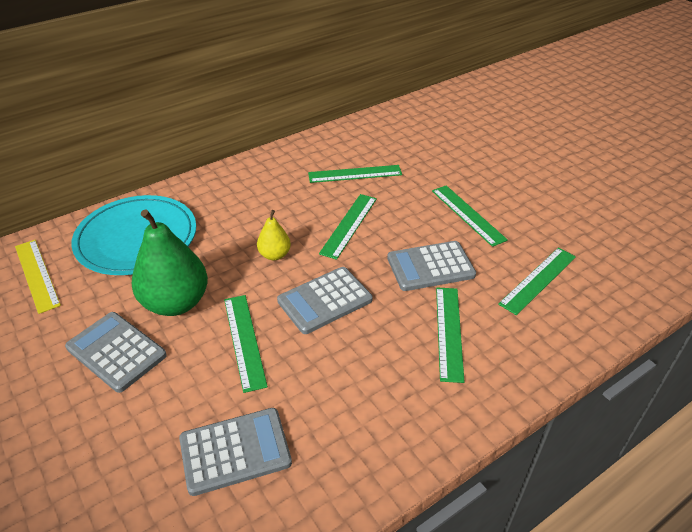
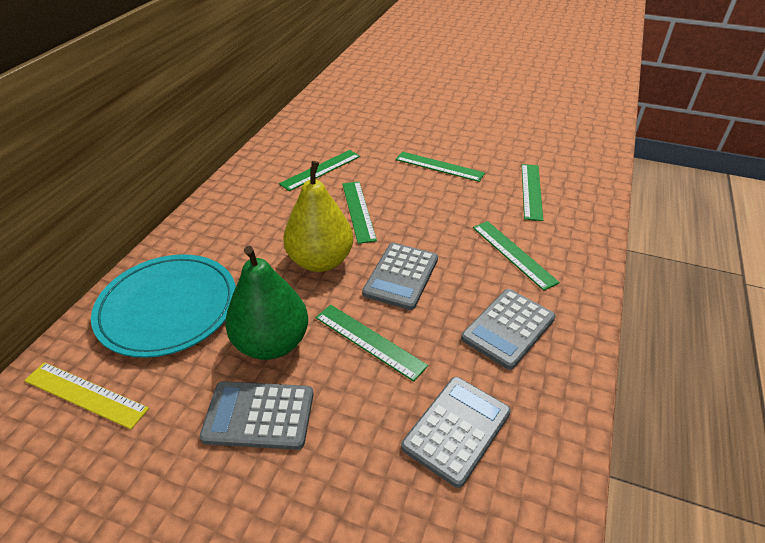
camera: 35 degrees left, 0 degrees up
yellow pear [257,210,291,260] -> yellow pear [283,161,353,272], size x1.97
grey calculator [387,241,476,291] -> grey calculator moved to [461,289,556,370]

